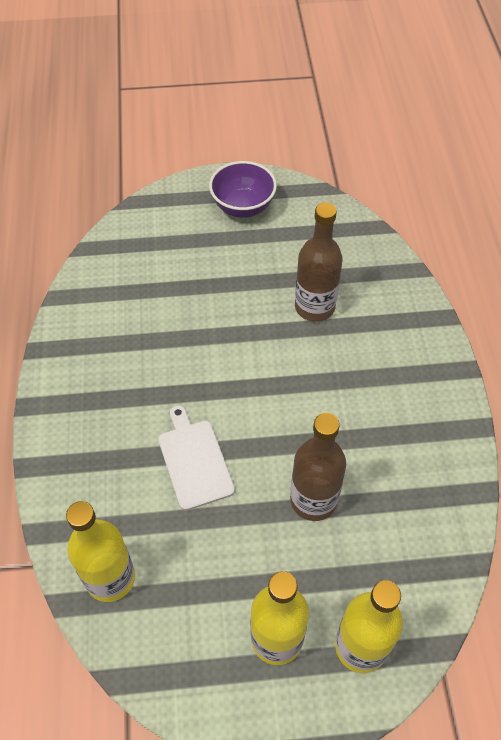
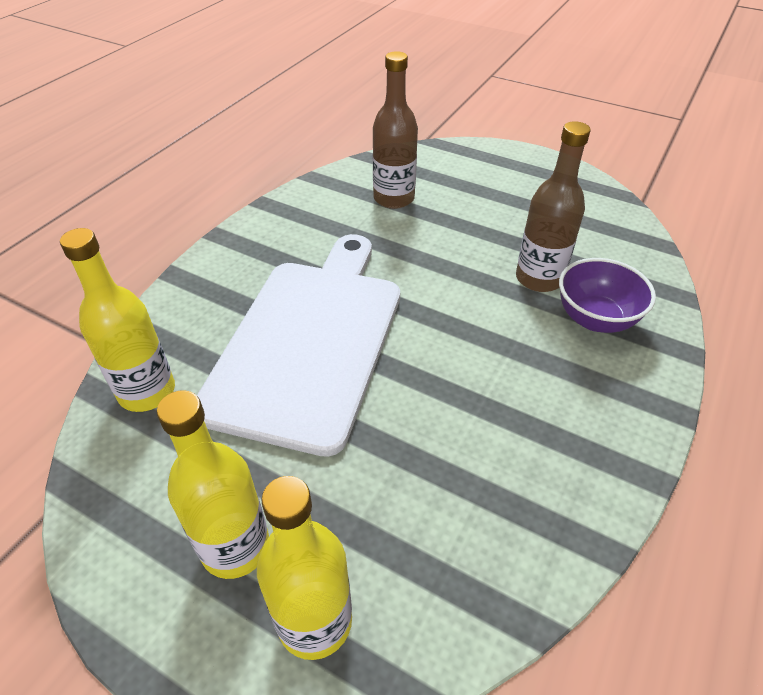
camera: 35 degrees right, 10 degrees down
white cutting board [158,405,235,510] -> white cutting board [197,234,400,457], size x2.25
purple bowl [209,161,277,218] -> purple bowl moved to [559,258,656,333]
brown bottle [290,413,346,521] -> brown bottle moved to [373,51,418,209]

